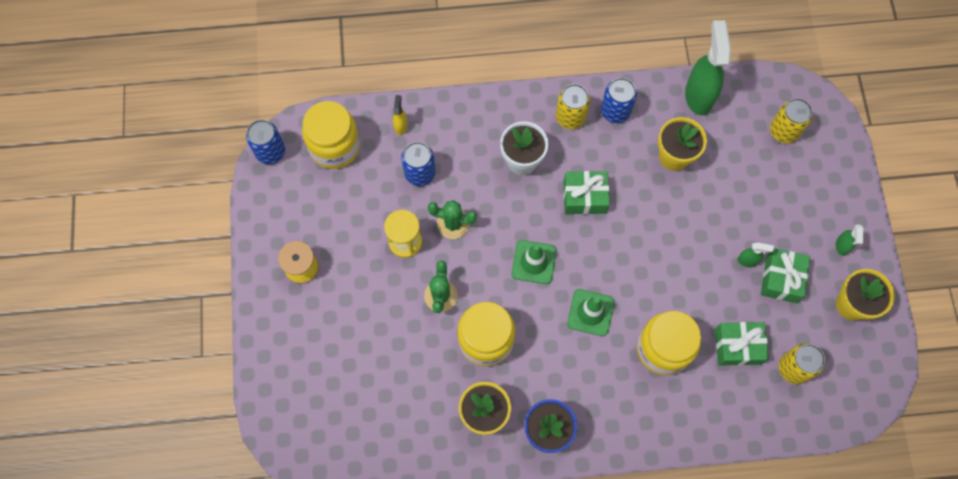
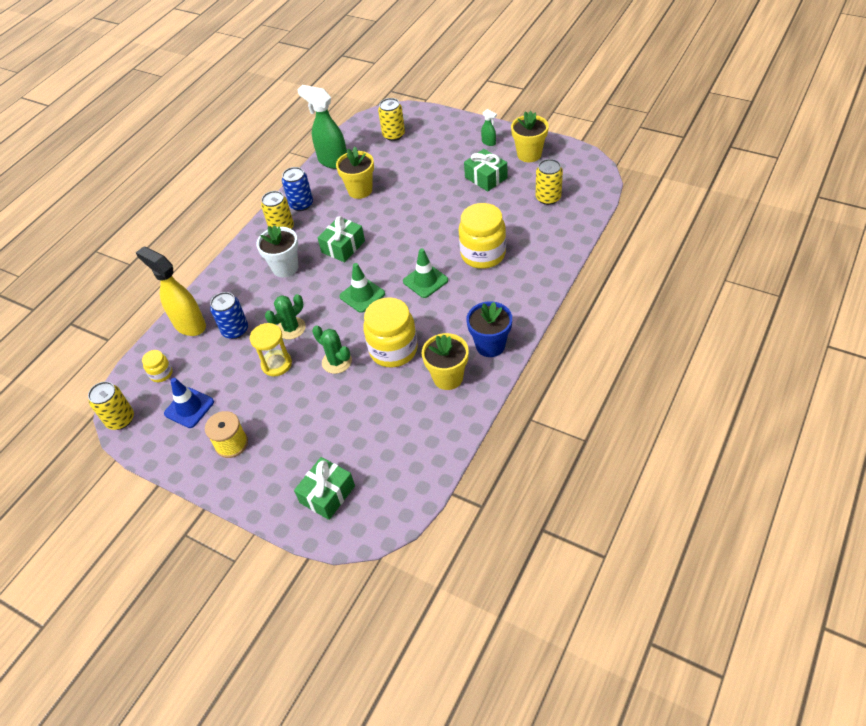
camera: 50 degrees left, 20 degrees down
blue can [246,120,285,164] -> yellow can [88,382,134,430]
yellow jar [302,101,360,169] -> yellow jar [142,350,173,382], size x0.48
yellow spray bottle [393,95,407,135] -> yellow spray bottle [136,246,206,336], size x2.22
green gift [715,322,769,366] -> green gift moved to [294,457,355,520]
green spray bottle [737,243,774,267] -> none
none -> blue traffic cone [164,378,214,428]

